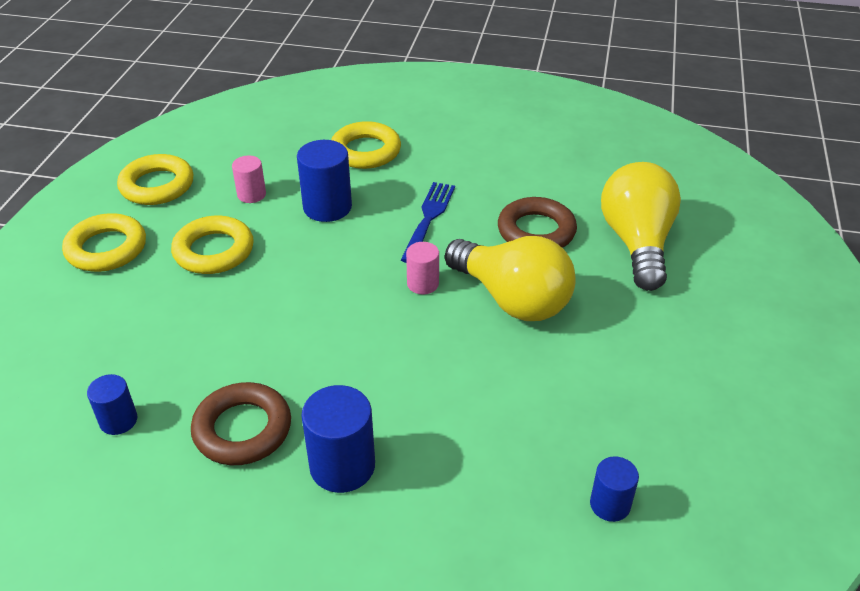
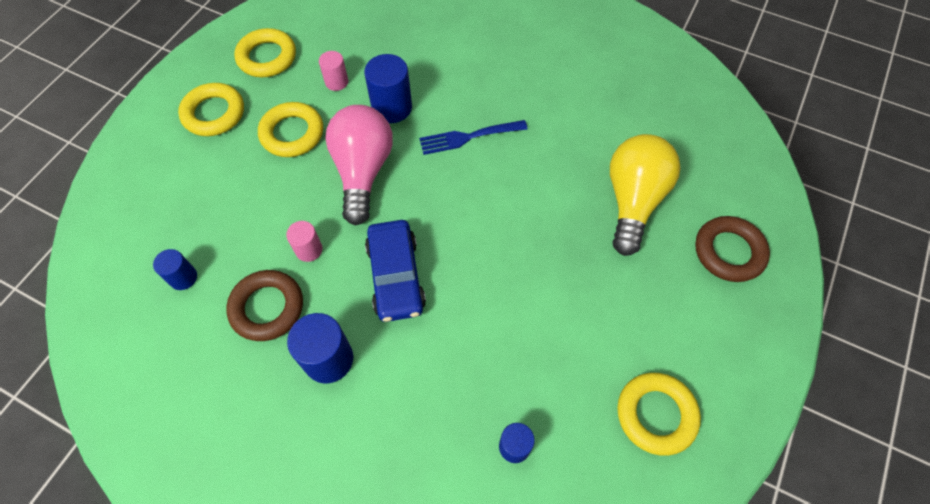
camera: 15 degrees right, 20 degrees up
yellow ring [331,121,401,169] -> yellow ring moved to [617,373,701,456]
blue fork [401,182,455,263] -> blue fork turned 135 degrees counterclockwise [419,120,528,155]
pink cylinder [406,242,439,294] -> pink cylinder moved to [286,221,322,262]
yellow light bulb [445,236,576,321] -> none
brown ring [498,197,577,248] -> brown ring moved to [695,216,770,282]
none -> pink light bulb [325,105,393,226]
none -> blue car [365,220,426,322]

